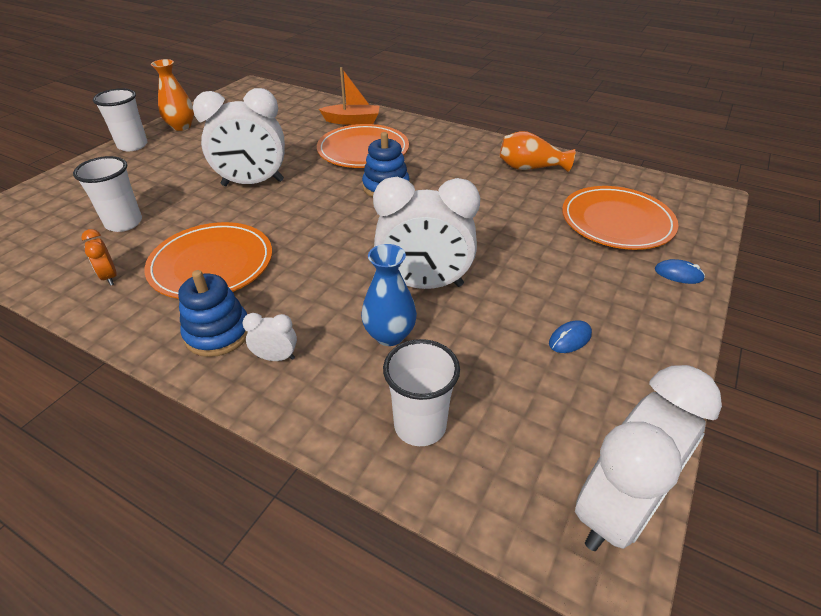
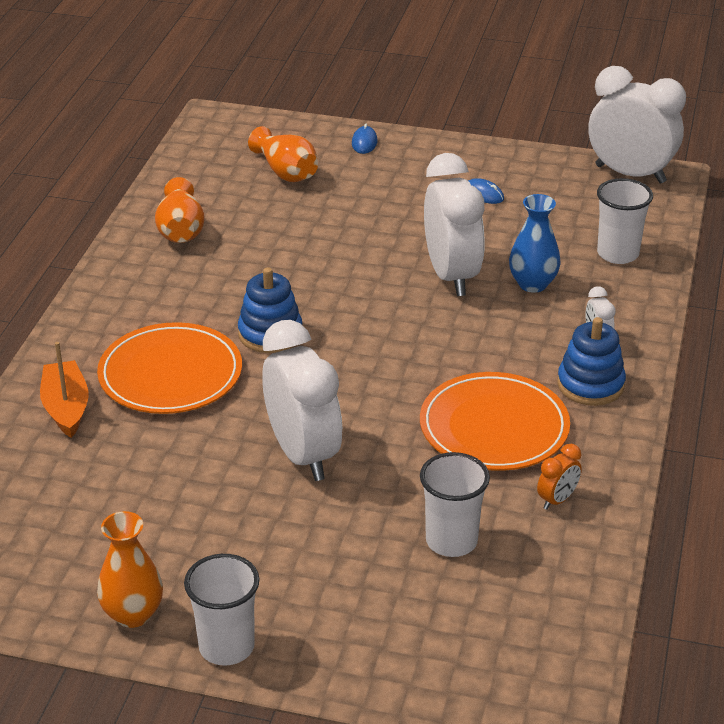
camera: 105 degrees left, 5 degrees down
orange plate [562,186,678,250] -> orange vase [248,126,318,182]

